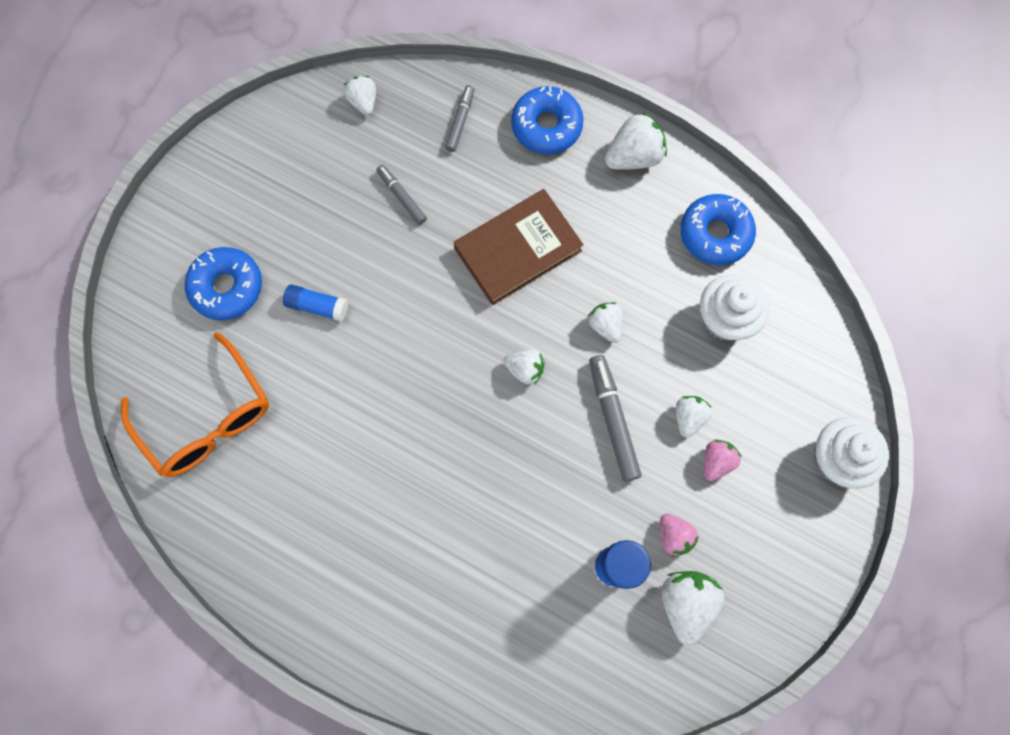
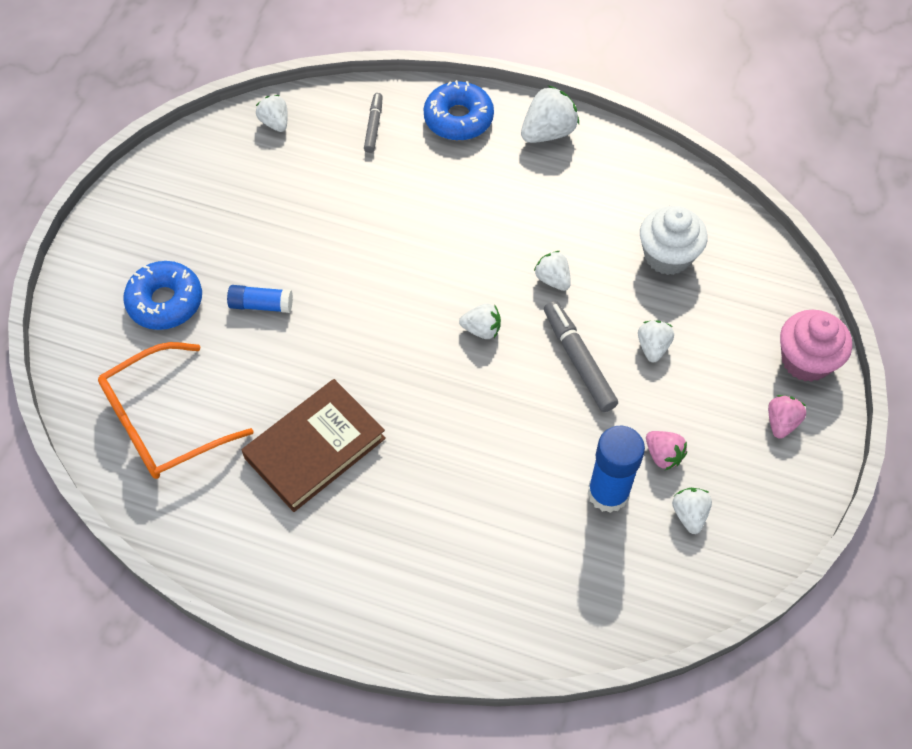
camera: 10 degrees left, 15 degrees down
orange glasses [121,332,269,477] -> orange glasses turned 105 degrees clockwise [98,342,253,479]
grey marker [376,165,427,225] -> none
brown book [454,189,584,305] -> brown book moved to [242,379,386,512]
white strawberry [662,571,725,645] -> white strawberry [672,488,712,534], size x0.62
blue donut [680,194,756,265] -> none
pink strawberry [704,440,742,481] -> pink strawberry moved to [768,395,806,439]
white cupcake [813,417,889,489] -> pink cupcake [780,310,852,382]

